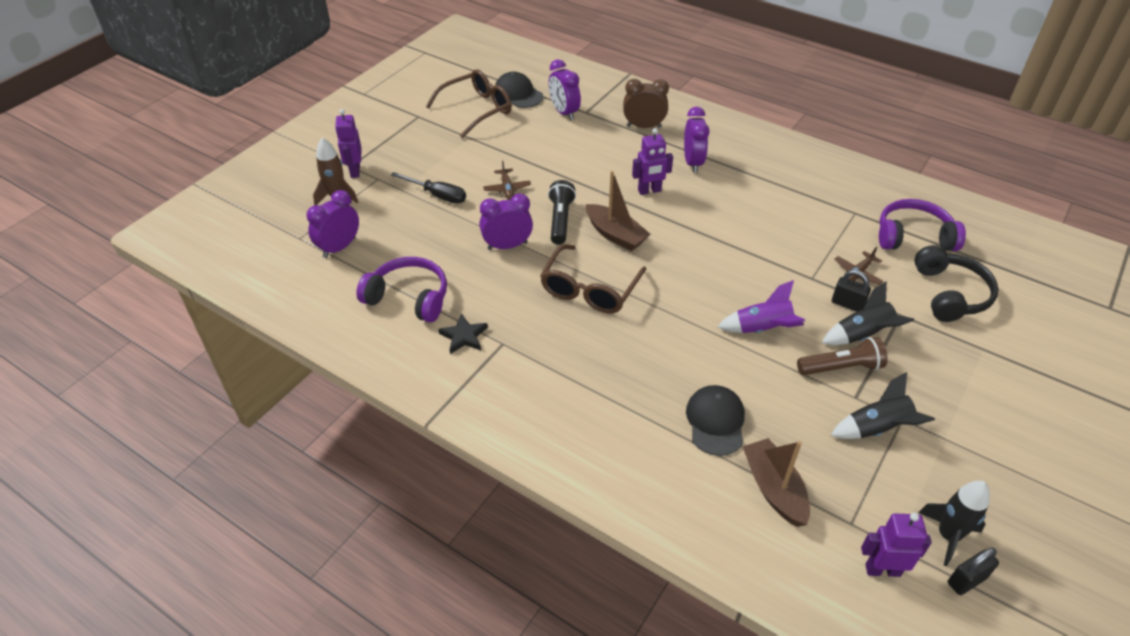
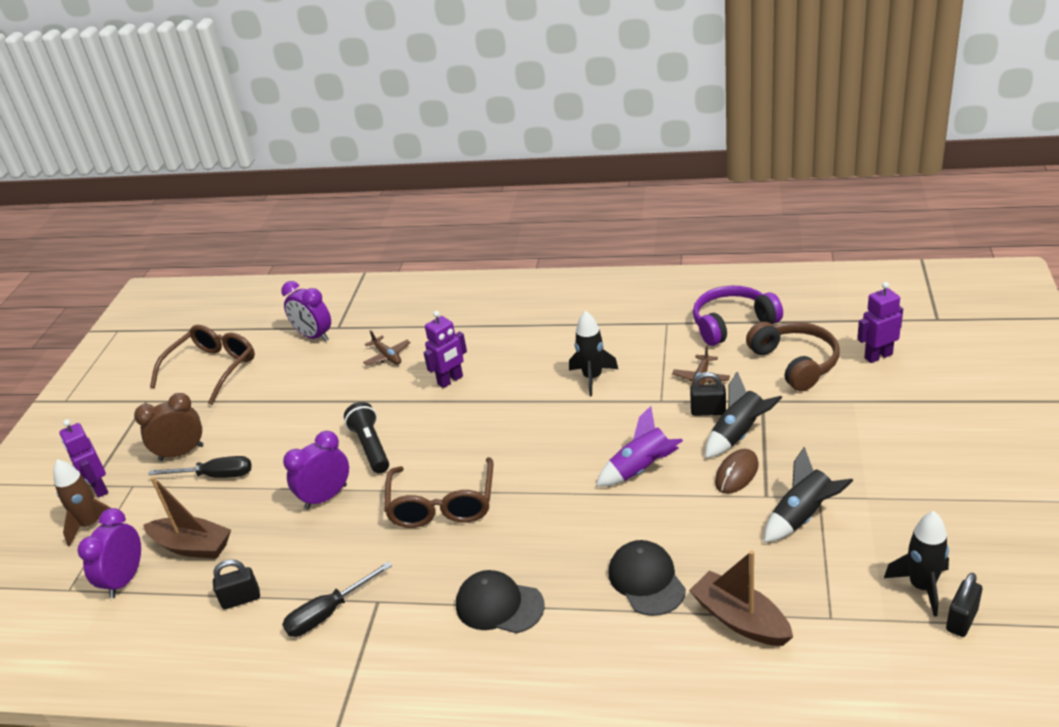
camera: 20 degrees left, 10 degrees down
purple headphones [356,257,447,323] -> black padlock [213,559,260,609]
black star [438,313,488,354] -> black screwdriver [282,562,392,637]
brown plane [483,161,531,200] -> brown plane moved to [363,330,411,366]
black cap [495,72,543,108] -> black cap moved to [456,570,545,633]
brown boat [586,171,650,251] -> brown boat moved to [143,477,231,559]
brown clock [623,79,669,128] -> brown clock moved to [134,393,204,461]
purple clock [684,107,709,173] -> none
brown flashlight [797,337,888,375] -> brown mouse [715,449,759,494]
purple robot [861,513,932,577] -> purple robot moved to [857,282,903,363]
black headphones [914,245,999,322] -> brown headphones [746,322,840,391]
none -> black rocket [569,311,618,396]

